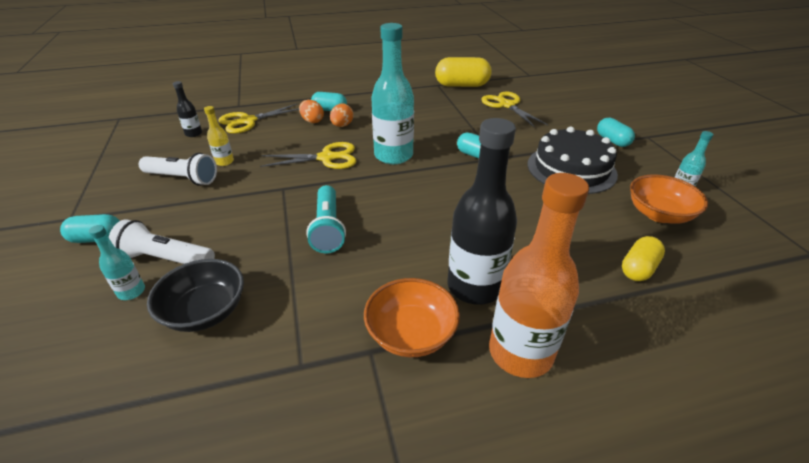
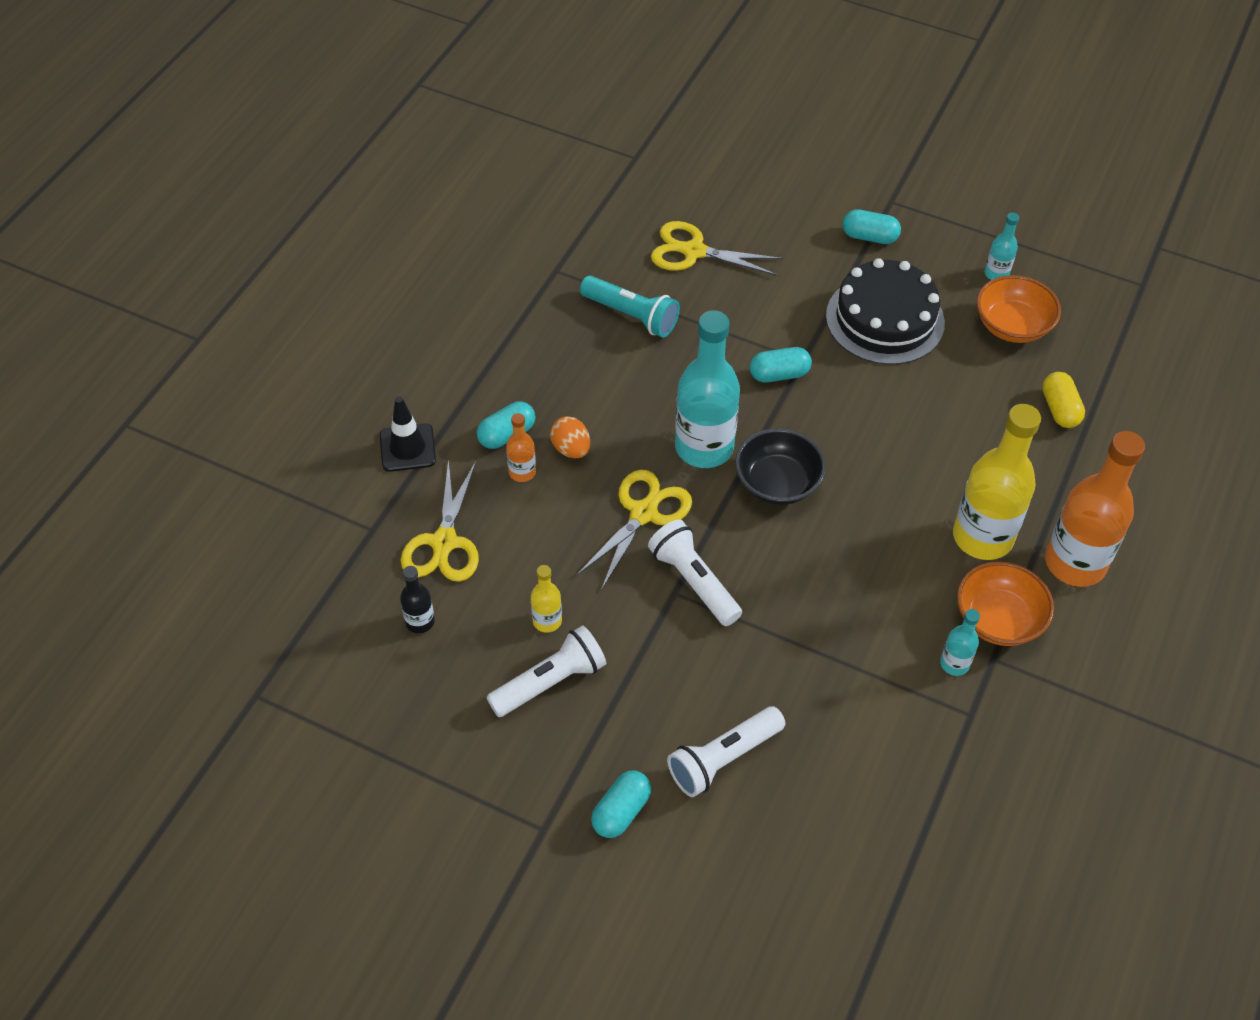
camera: 50 degrees left, 15 degrees up
turquoise bottle [89,225,145,300] -> turquoise bottle moved to [940,609,980,676]
black bowl [147,259,244,332] -> black bowl moved to [735,428,826,505]
orange egg [299,100,324,123] -> orange bottle [506,413,536,482]
turquoise flashlight [306,185,346,253] -> turquoise flashlight moved to [580,276,680,338]
yellow capsule [435,57,492,87] -> none
black bottle [448,118,517,305] -> yellow bottle [953,404,1041,560]
none -> black traffic cone [380,396,436,472]
none -> white flashlight [648,519,742,626]

